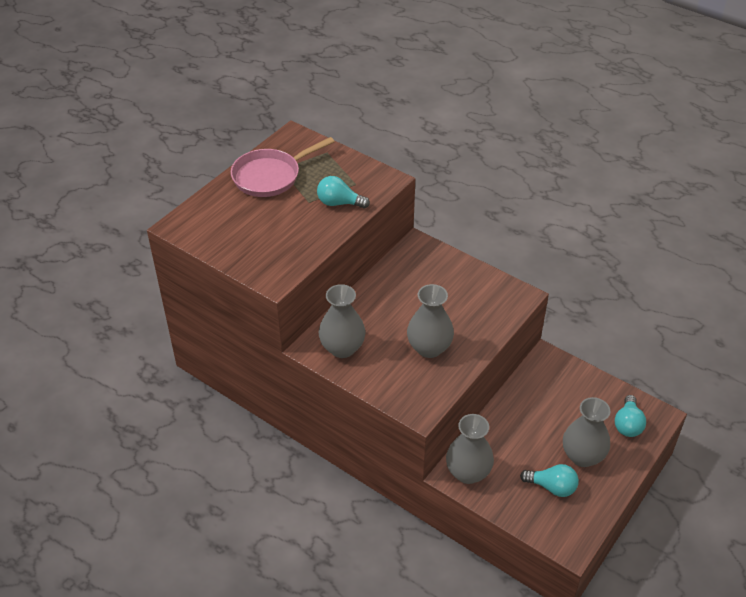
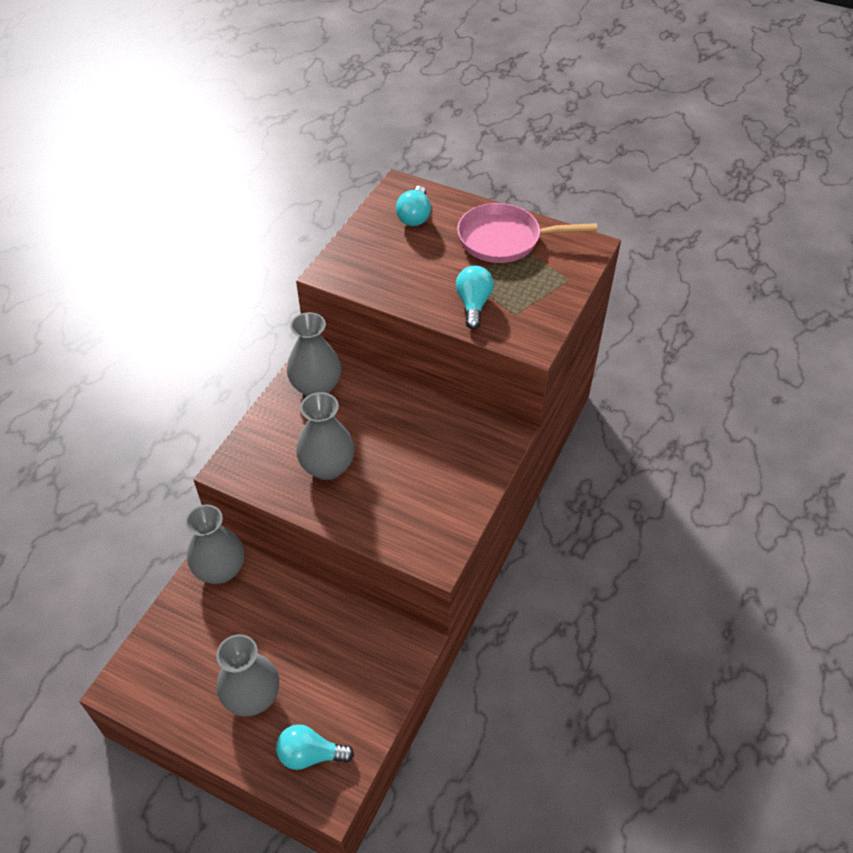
camera: 80 degrees right, 5 degrees up
pink pan [231,137,335,197] -> pink pan turned 45 degrees counterclockwise [457,203,597,263]
turquoise light bulb [520,464,579,497] -> turquoise light bulb moved to [396,186,431,226]

